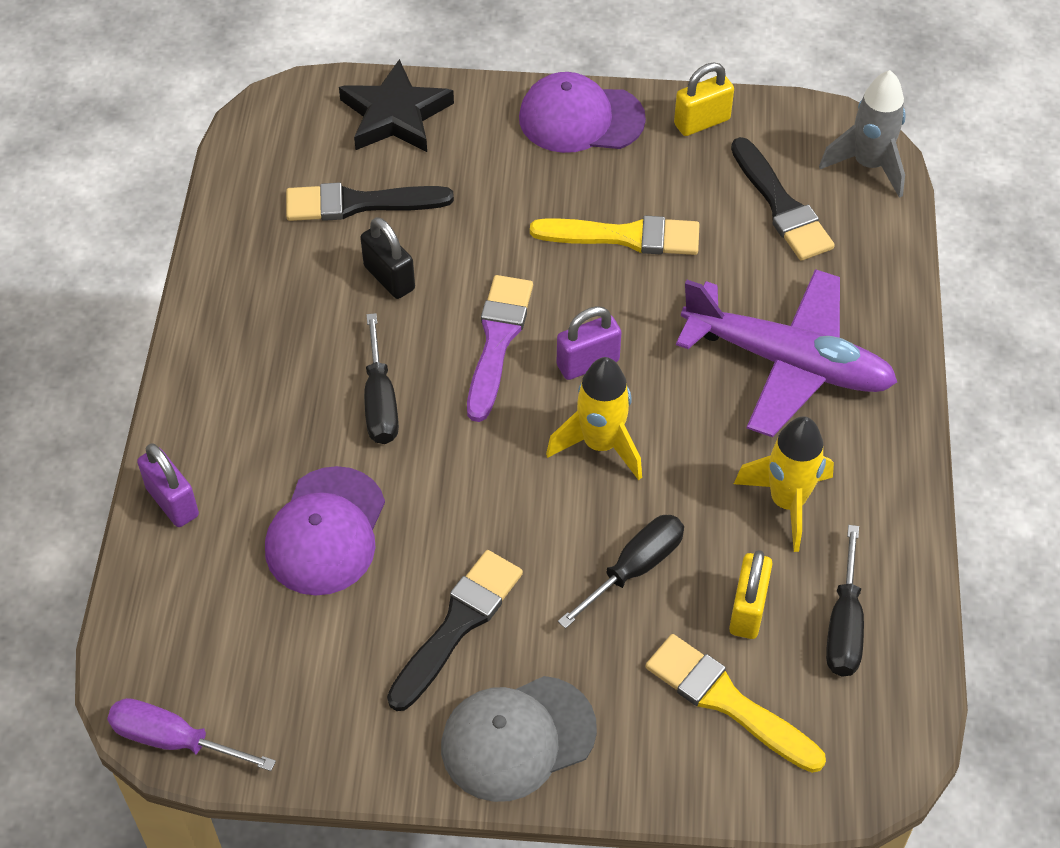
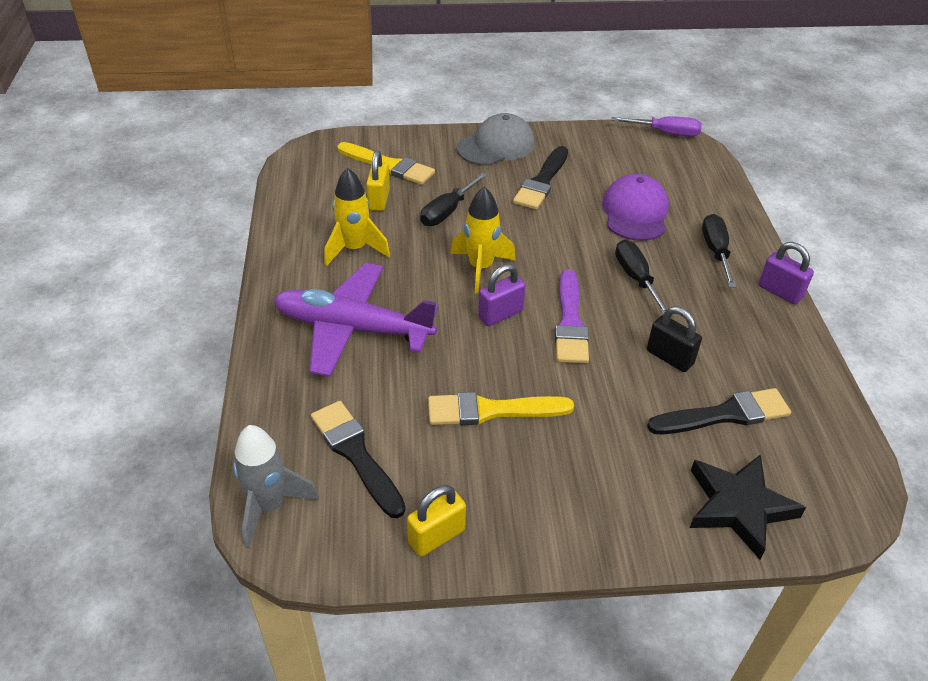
camera: 170 degrees right, 10 degrees down
purple padlock [137,443,199,527] -> purple padlock moved to [759,242,814,305]
purple cap [519,72,646,153] -> none
black screwdriver [826,525,864,676] -> black screwdriver moved to [702,214,736,287]

